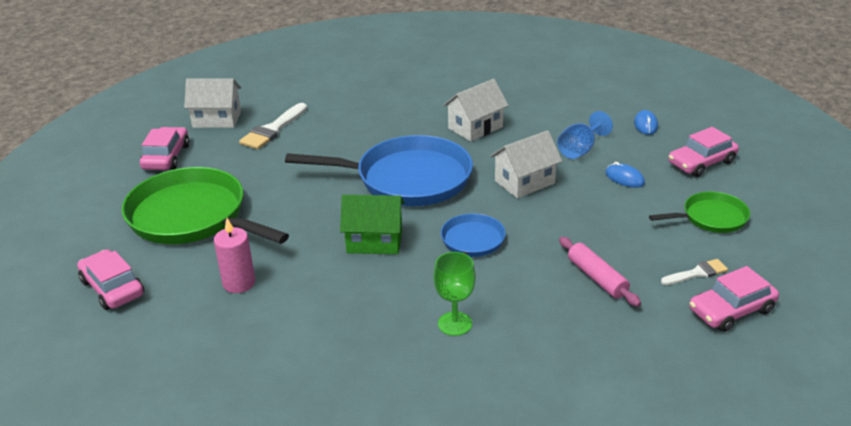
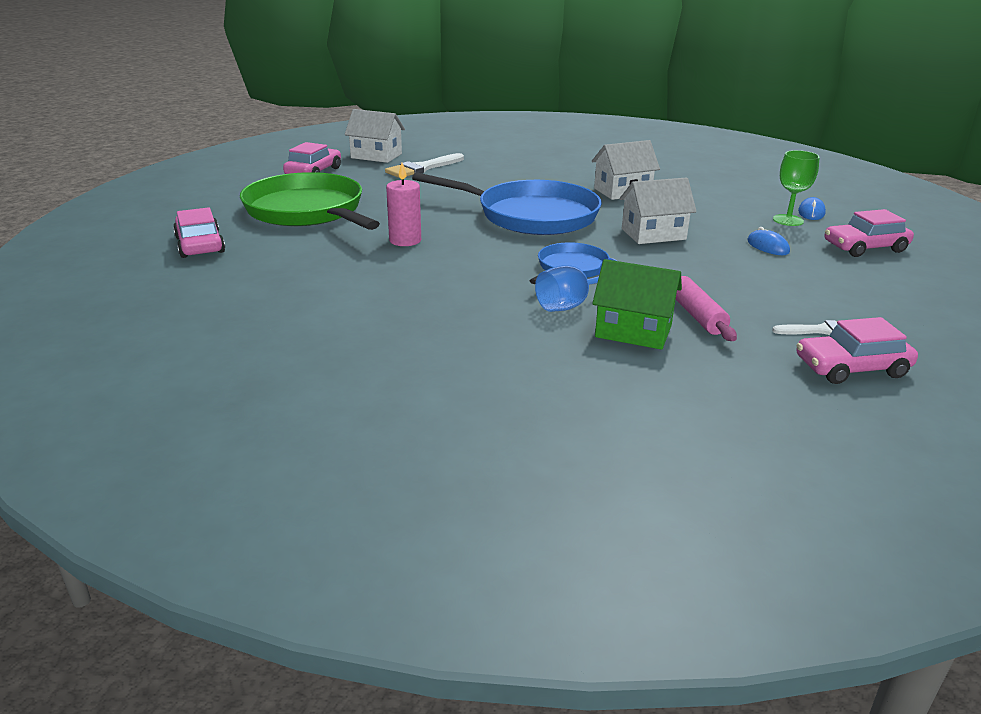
camera: 15 degrees right, 5 degrees down
pink candle [214,218,255,293] -> pink candle moved to [386,163,421,246]
green house [340,195,405,254] -> green house moved to [592,259,682,350]
green goblet [433,252,476,336] -> green goblet moved to [773,150,820,226]
blue goblet [557,111,613,159] -> blue goblet moved to [535,258,617,312]
green pan [649,192,750,233] -> none

